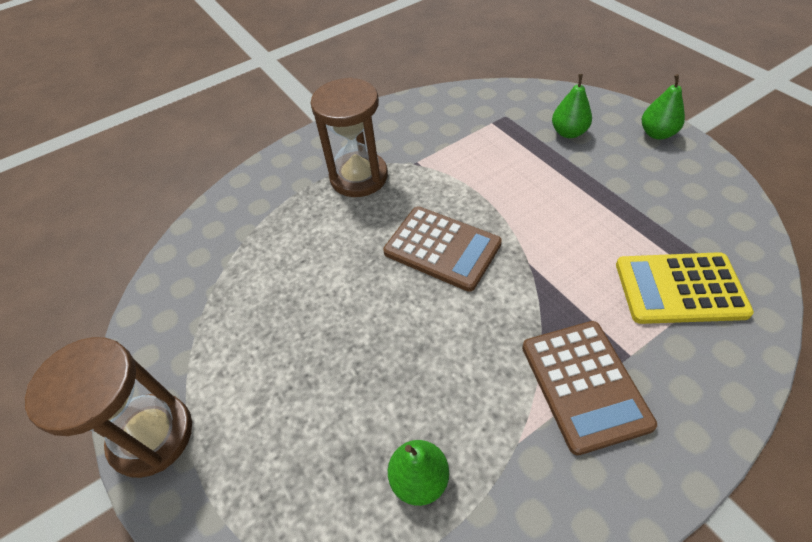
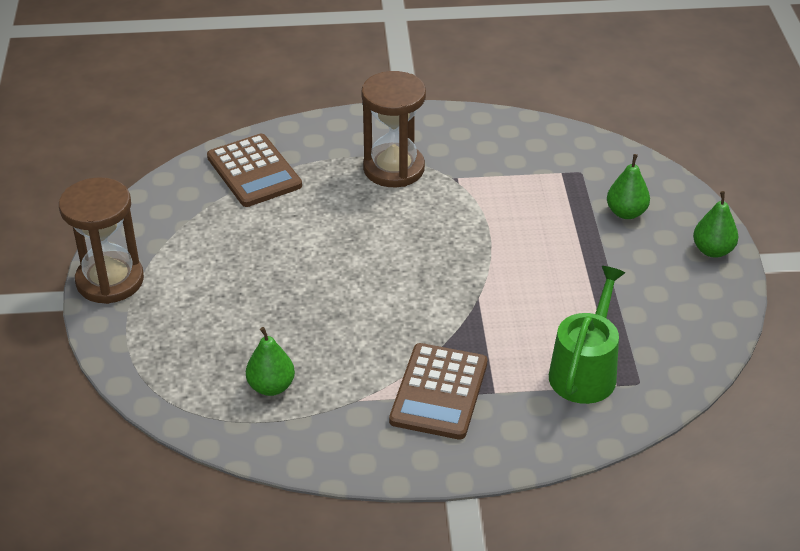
camera: 25 degrees right, 10 degrees down
brown calculator [383,206,502,292] -> brown calculator moved to [207,134,302,207]
yellow calculator [616,252,754,324] -> green watering can [549,266,625,404]

